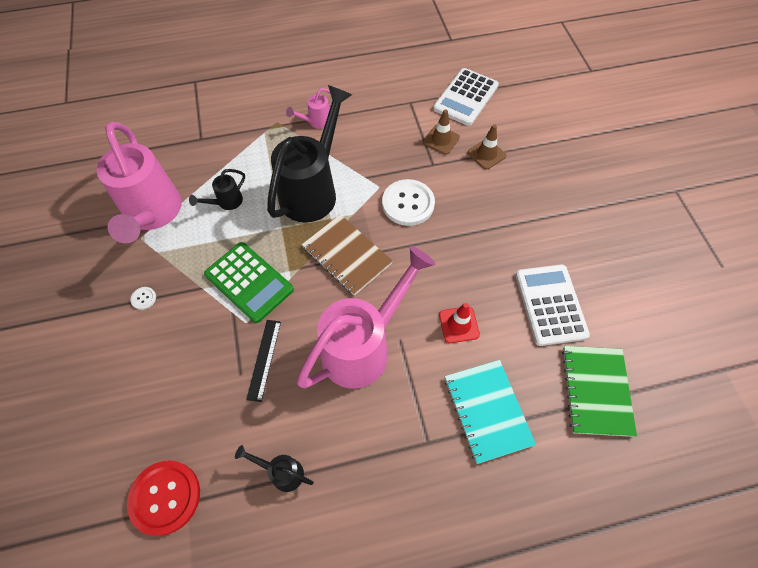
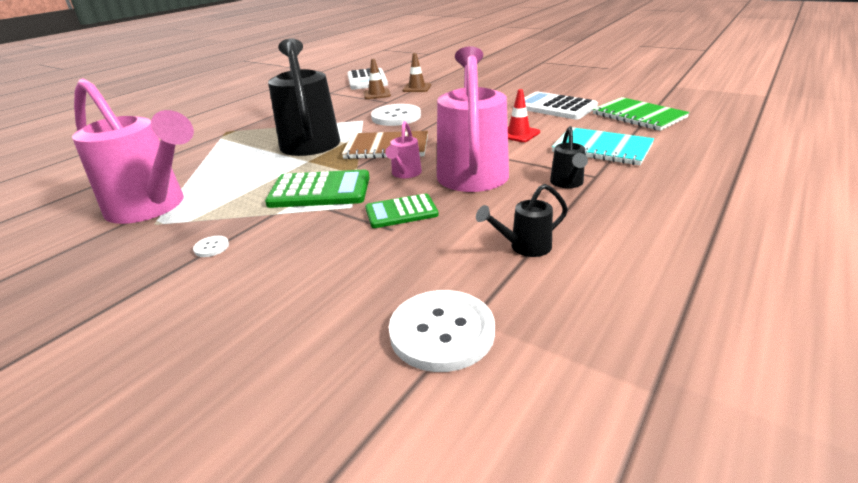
camera: 40 degrees left, 30 degrees down
red button [127,460,200,536] -> white button [389,290,495,372]
black watering can [189,169,245,210] -> black watering can moved to [550,126,588,188]
black ruler [246,320,281,402] -> green calculator [365,193,439,228]
pink watering can [286,88,331,129] -> pink watering can moved to [385,121,422,178]

